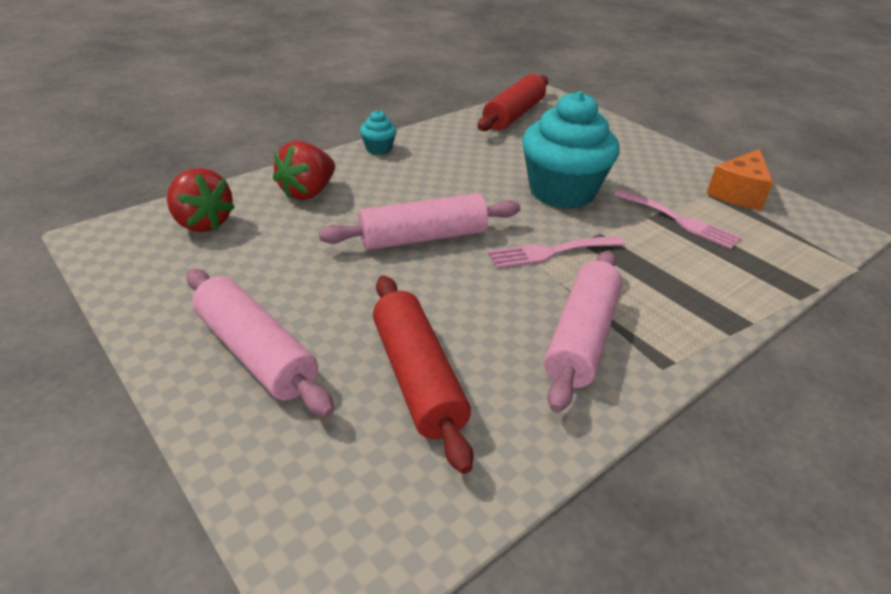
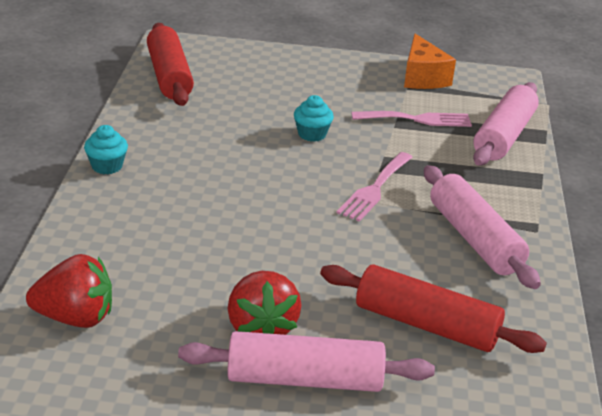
camera: 45 degrees left, 5 degrees down
red strawberry [273,141,335,200] -> red strawberry moved to [227,271,302,335]
pink rolling pin [319,193,520,250] -> pink rolling pin moved to [473,82,539,166]
turquoise cupcake [522,91,620,208] -> turquoise cupcake [294,95,334,142], size x0.43

